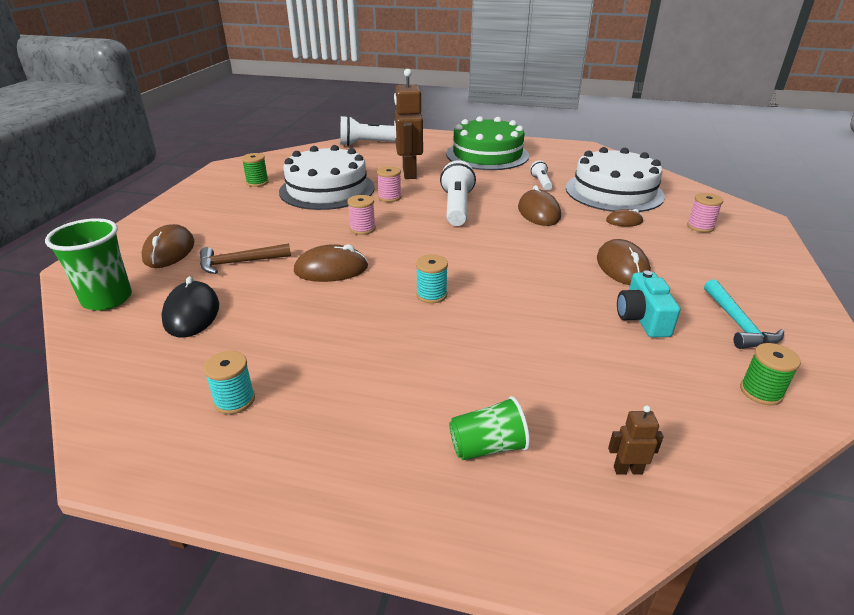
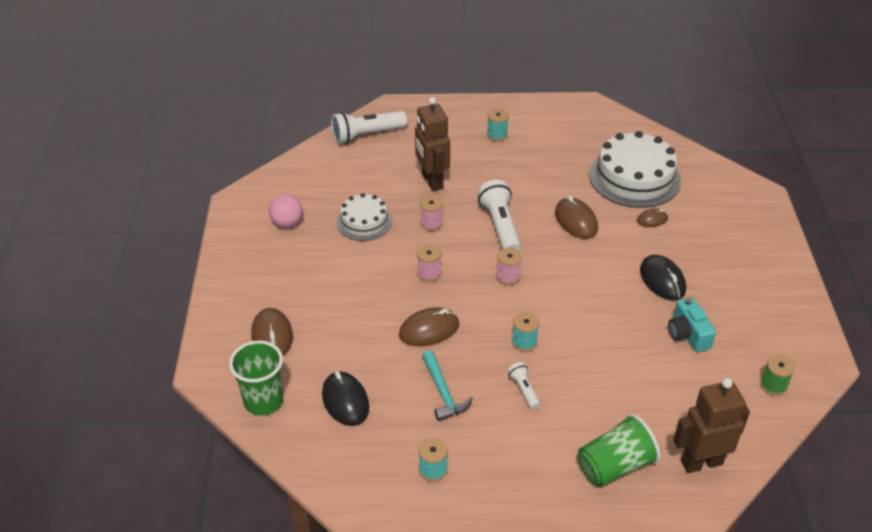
camera: 15 degrees left, 10 degrees up
brown hammer [200,243,291,274] -> none
green spool [242,153,269,187] -> pink ball [269,194,303,228]
white cake [279,145,375,210] -> white cake [337,193,392,241], size x0.58
green cake [446,116,529,170] -> turquoise spool [487,108,509,141]
green cup [449,396,530,460] -> green cup [577,414,660,487], size x1.54
white flashlight [530,160,553,191] -> white flashlight moved to [507,362,540,410]
brown mouse [597,239,651,285] -> black mouse [640,255,686,300]
brown robot [608,405,663,474] -> brown robot [673,378,750,473], size x2.39
pink spool [687,193,723,233] -> pink spool moved to [497,248,522,285]
turquoise hammer [704,279,784,349] -> turquoise hammer moved to [422,351,473,421]

